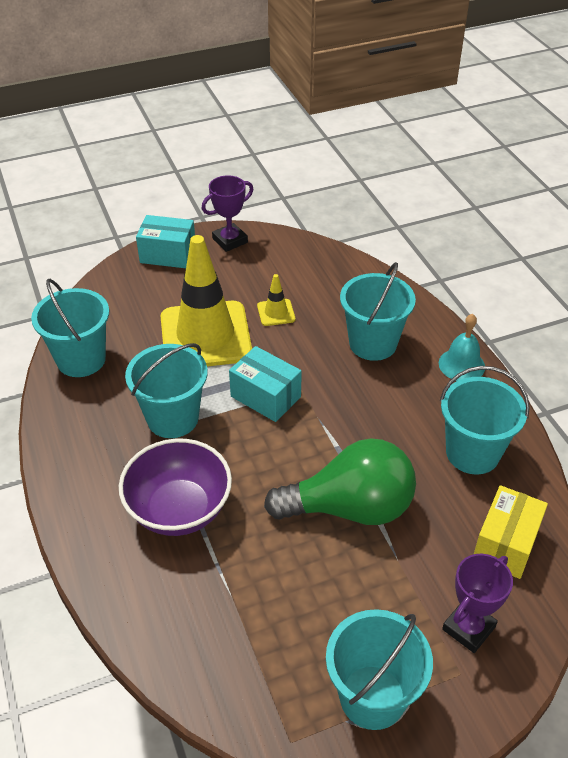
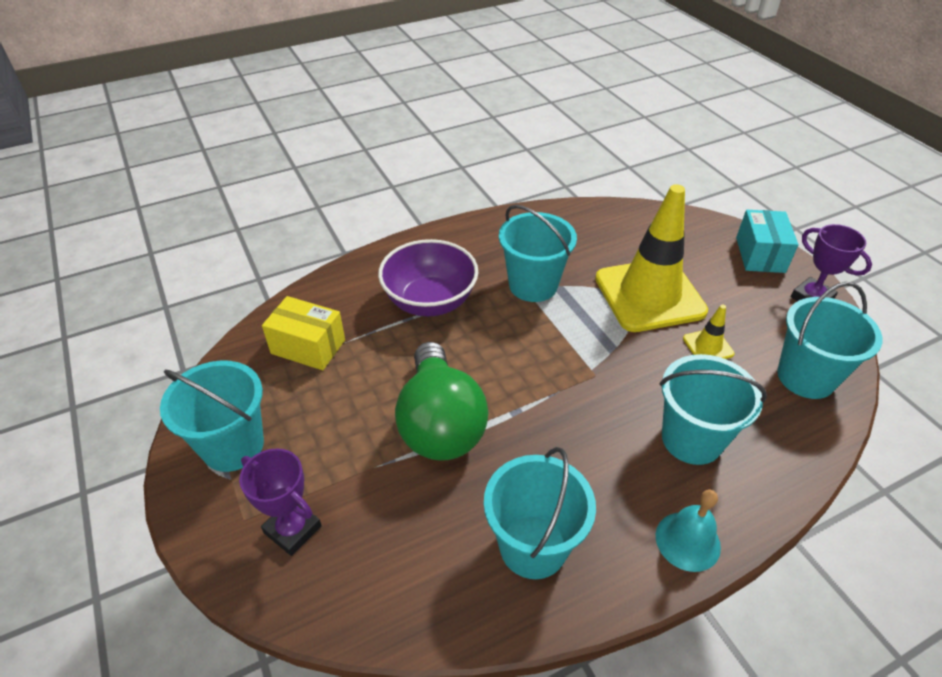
camera: 85 degrees right, 0 degrees up
turquoise bucket [31,279,109,377] -> turquoise bucket moved to [777,282,883,399]
turquoise box [229,346,302,422] -> none
yellow box [474,485,548,579] -> yellow box moved to [262,296,345,370]

